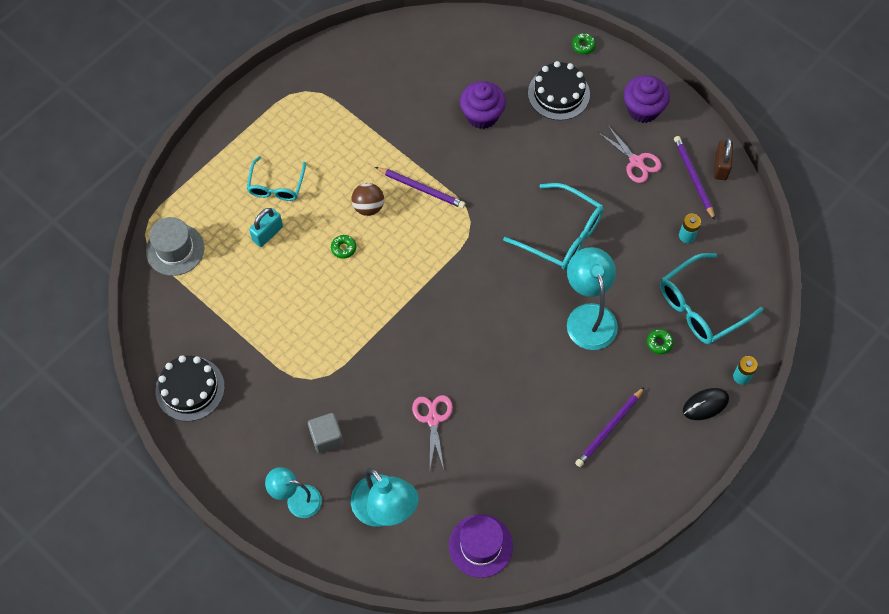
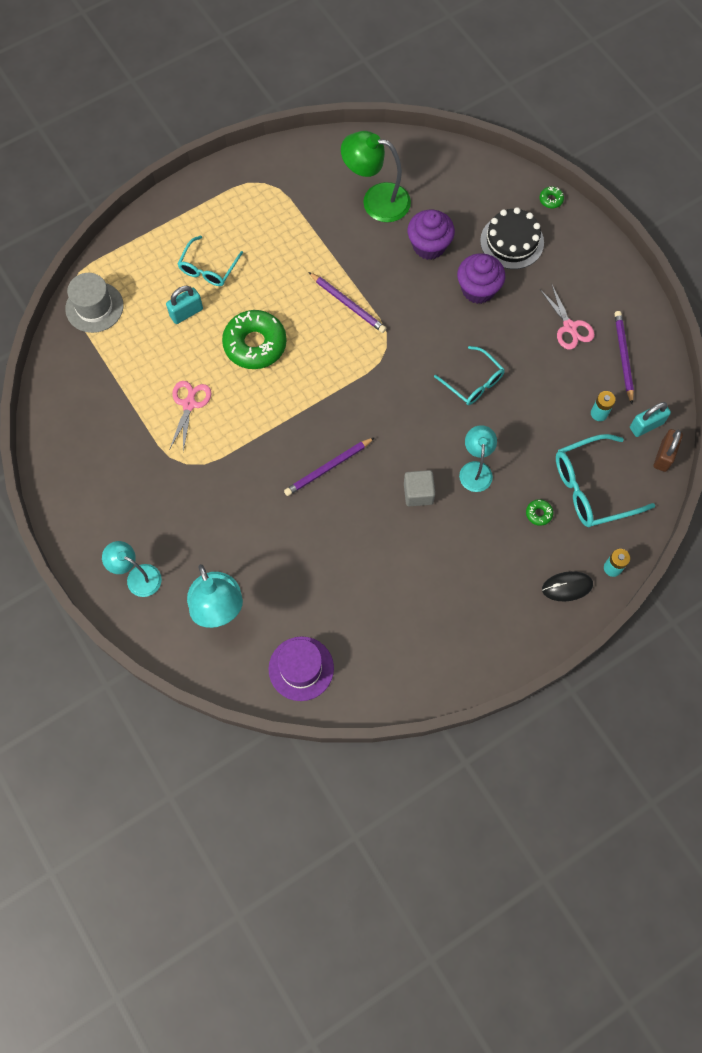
camera: 15 degrees right, 5 degrees up
black cake [155,355,225,421] -> none
grey cube [308,413,343,453] -> grey cube moved to [404,470,435,506]
green donut [331,235,356,259] -> green donut [222,310,287,369], size x2.48
brown ball [351,183,384,216] -> none
pink scissors [412,395,453,469] -> pink scissors moved to [169,381,212,452]
turquoise glasses [503,183,604,270] -> turquoise glasses [434,346,505,405], size x0.66
turquoise lamp [567,247,618,350] -> turquoise lamp [459,425,497,492], size x0.64
purple pencil [575,387,644,467] -> purple pencil moved to [284,437,375,496]
purple cupcake [624,75,670,123] -> purple cupcake moved to [457,253,505,304]
brown padlock [714,138,733,180] -> brown padlock moved to [654,429,683,472]
none -> green lamp [341,131,411,222]
none -> turquoise padlock [630,402,671,437]

